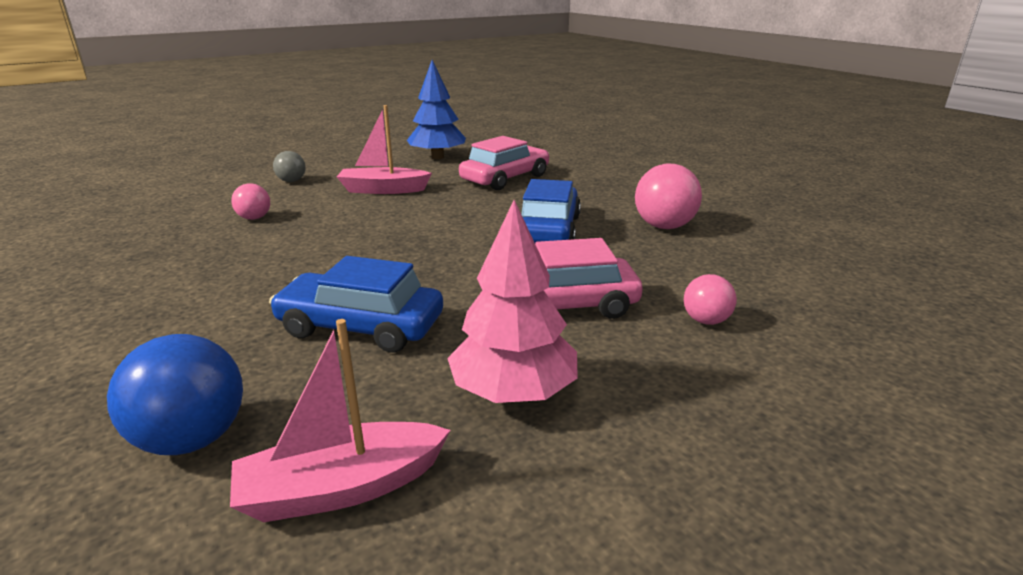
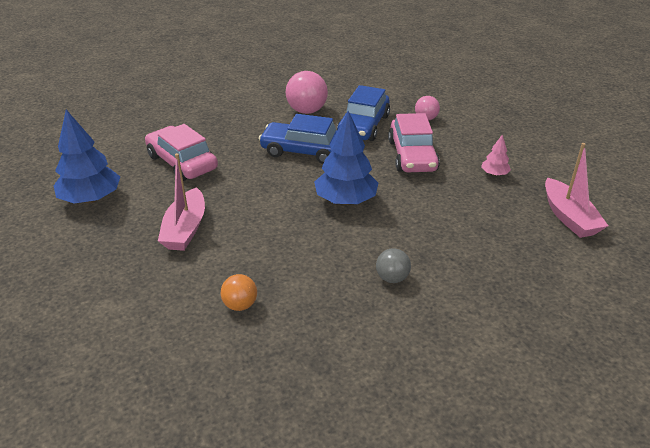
camera: 85 degrees left, 10 degrees up
blue ball [107,334,243,455] -> none
pink ball [231,183,270,220] -> orange ball [221,274,257,311]
blue car [269,256,443,353] -> blue car moved to [337,85,390,141]
grey ball [273,151,306,182] -> grey ball moved to [376,248,411,283]
pink tree [447,200,578,403] -> pink tree [481,134,511,176], size x0.48
none -> blue tree [314,111,379,205]

